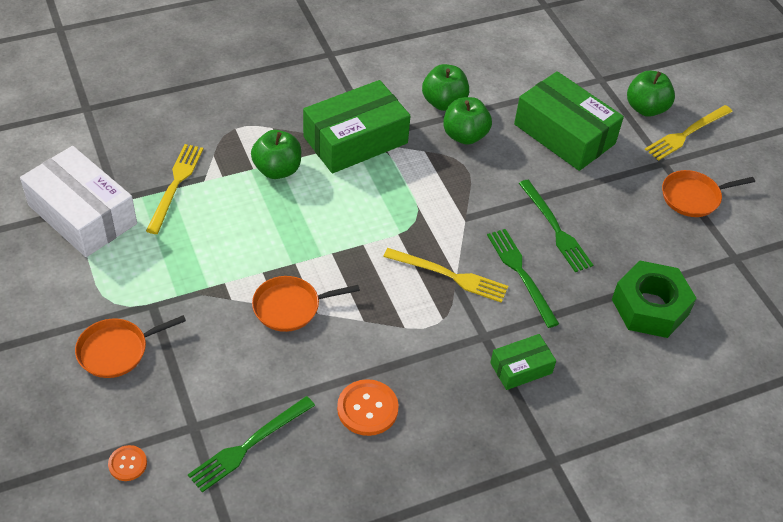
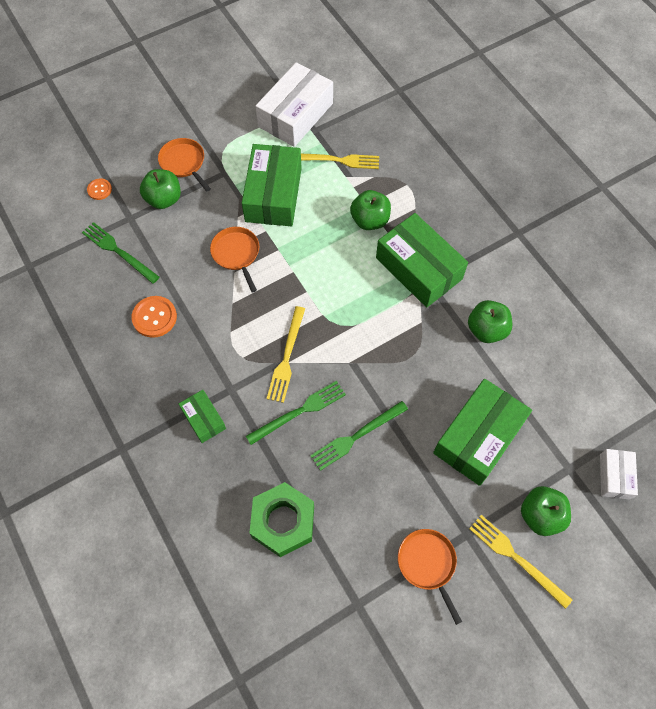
camera: 85 degrees right, 15 degrees up
green apple [443,97,492,145] -> green apple moved to [140,169,181,209]
none -> green box [242,144,302,226]
none -> white box [600,449,638,500]

